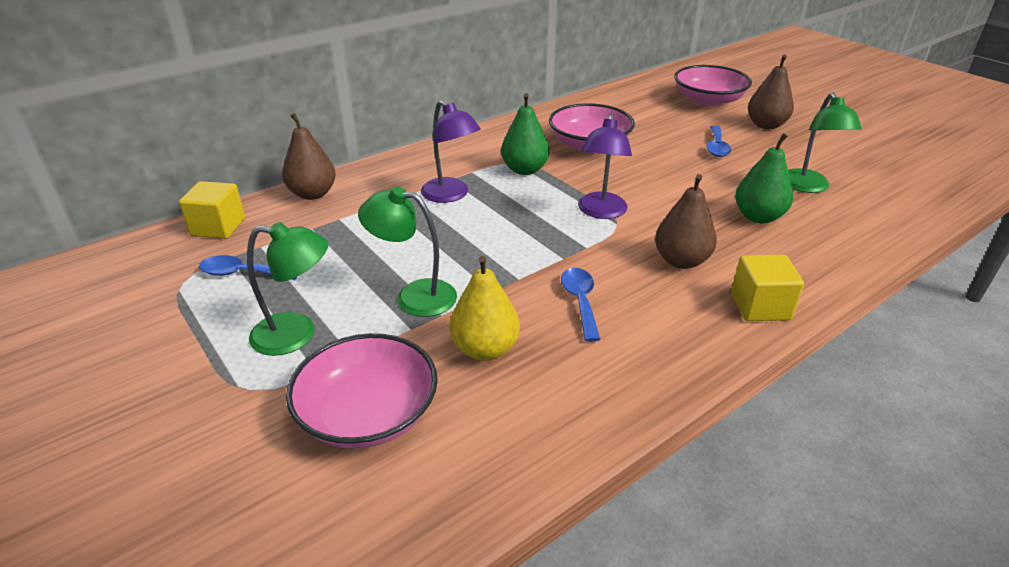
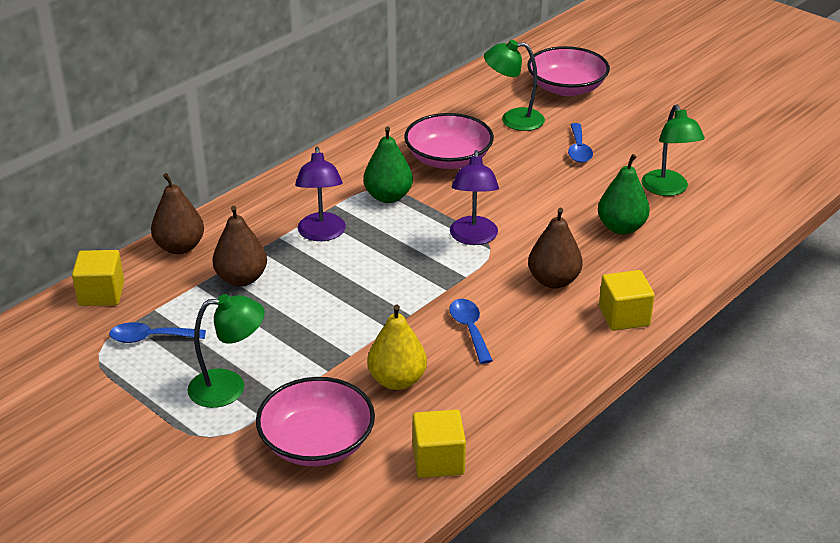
camera: 10 degrees left, 0 degrees up
green lamp [358,187,457,317] -> green lamp moved to [484,40,545,131]
purple lamp [421,100,481,203] -> purple lamp turned 45 degrees clockwise [295,147,346,241]
brown pear [748,55,794,129] -> brown pear moved to [212,206,267,287]
none -> yellow cube [413,409,466,478]

